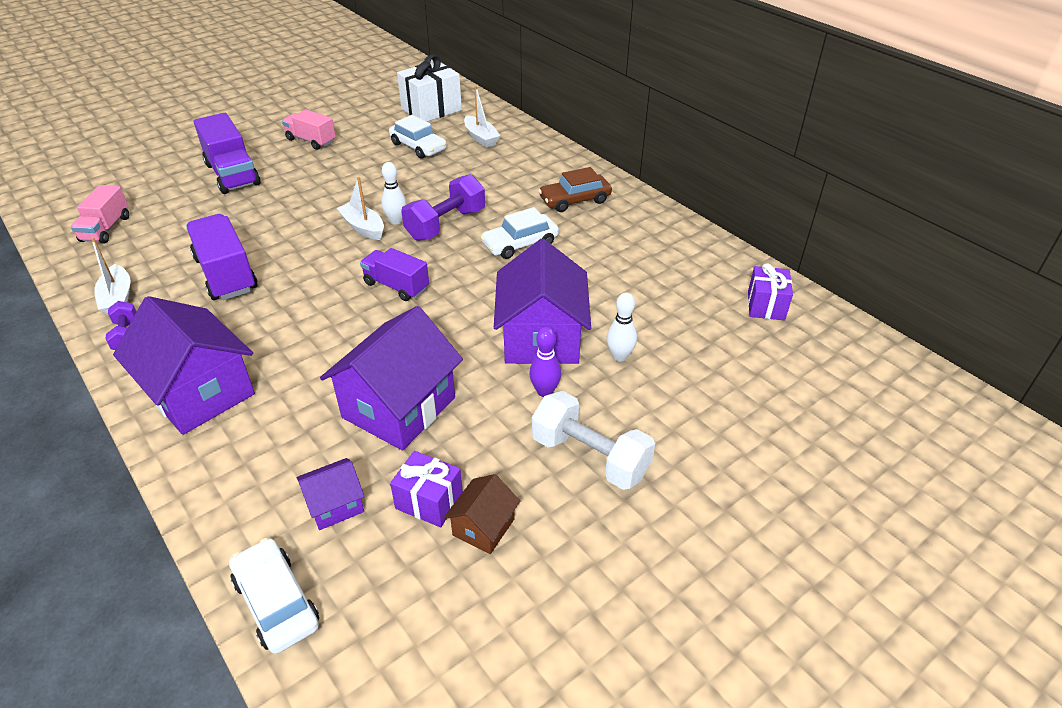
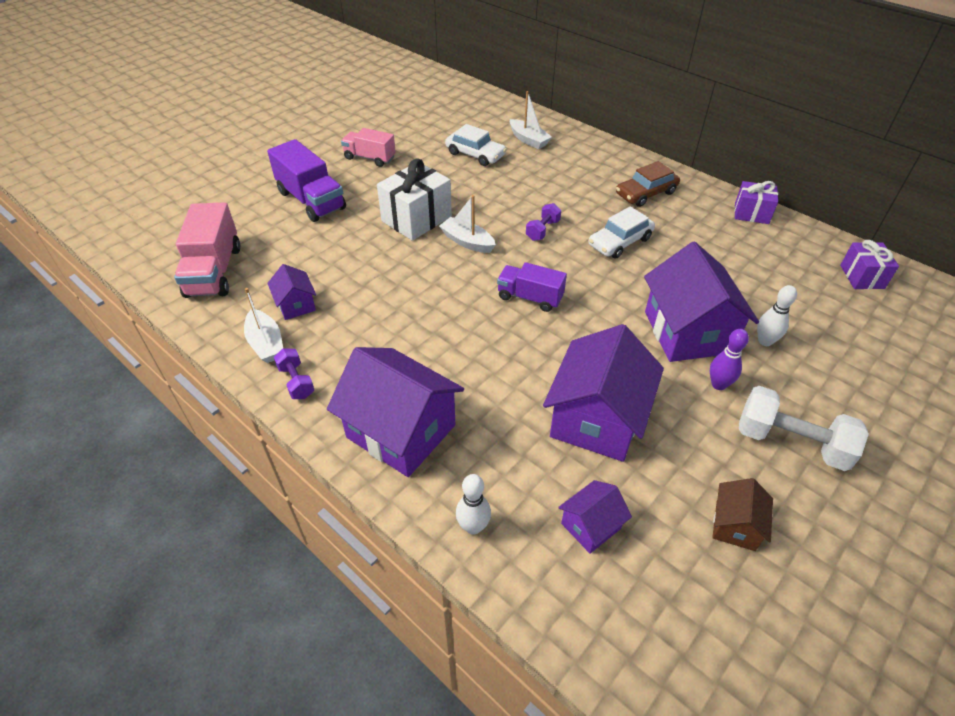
camera: 10 degrees left, 5 degrees up
pink truck [71,185,129,244] -> pink truck [174,202,240,298], size x1.54
purple truck [186,214,257,300] -> none
white car [229,538,319,654] -> none
white bowling pin [381,162,407,224] -> white bowling pin moved to [456,474,491,535]
purple gift [390,451,463,527] -> purple gift moved to [734,181,778,224]
white gift [397,55,462,122] -> white gift moved to [377,158,452,241]
purple dumbbell [401,174,485,241] -> purple dumbbell [526,203,561,241], size x0.55
none -> purple house [267,264,316,320]

